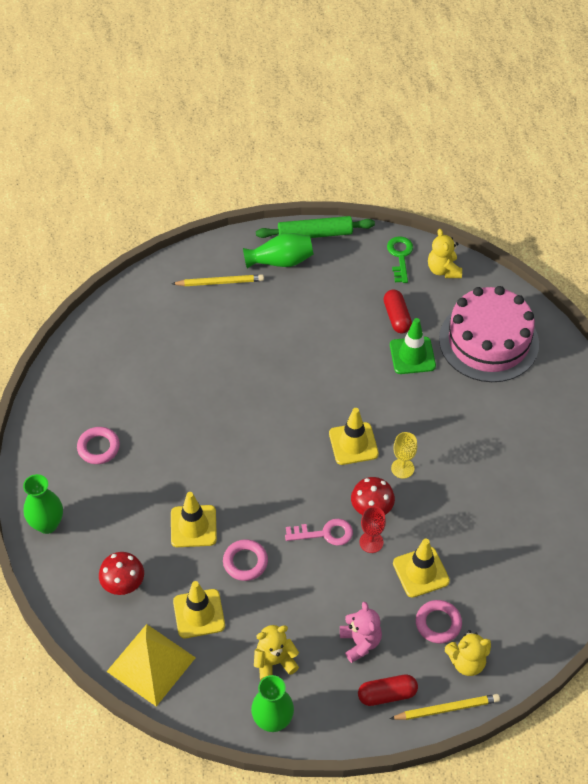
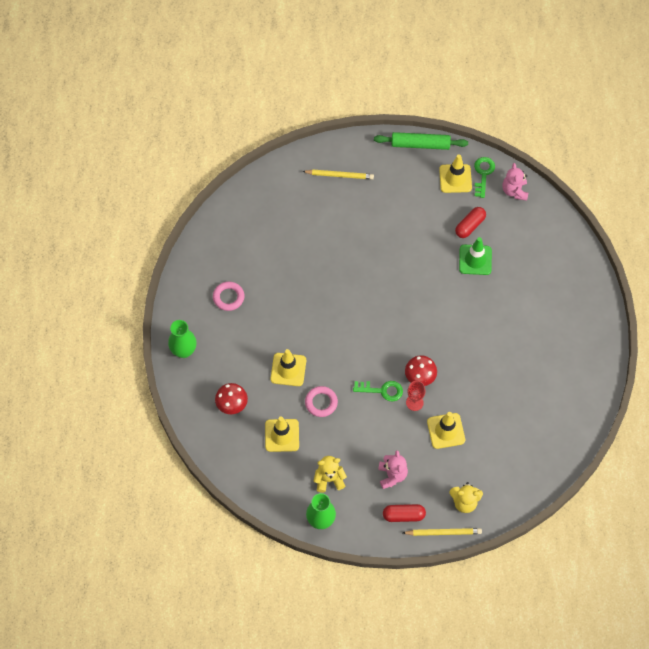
camera: 10 degrees right, 10 degrees up
yellow pyramid [106,624,196,706] -> none
green vase [243,233,314,269] -> none
pink key [285,519,353,546] -> green key [353,381,403,401]
yellow traffic cone [329,408,379,465] -> yellow traffic cone moved to [439,154,472,193]
red capsule [384,289,412,333] -> red capsule turned 45 degrees clockwise [455,207,486,238]
yellow goblet [391,432,417,479] -> none
pink ring [416,600,462,643] -> none
yellow teddy bear [428,229,462,278] -> pink teddy bear [503,163,528,201]
pink cake [439,286,539,382] -> none

